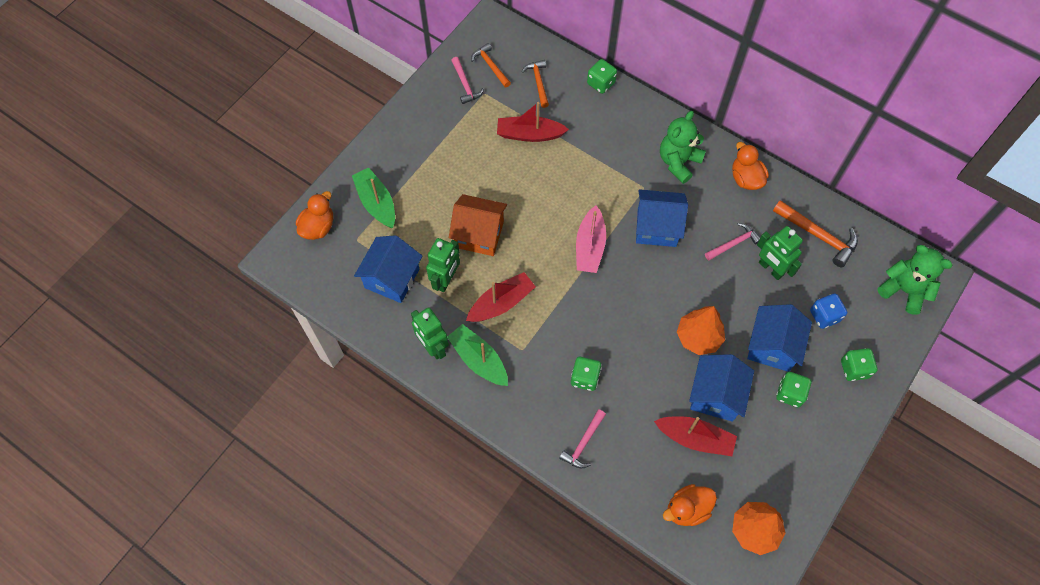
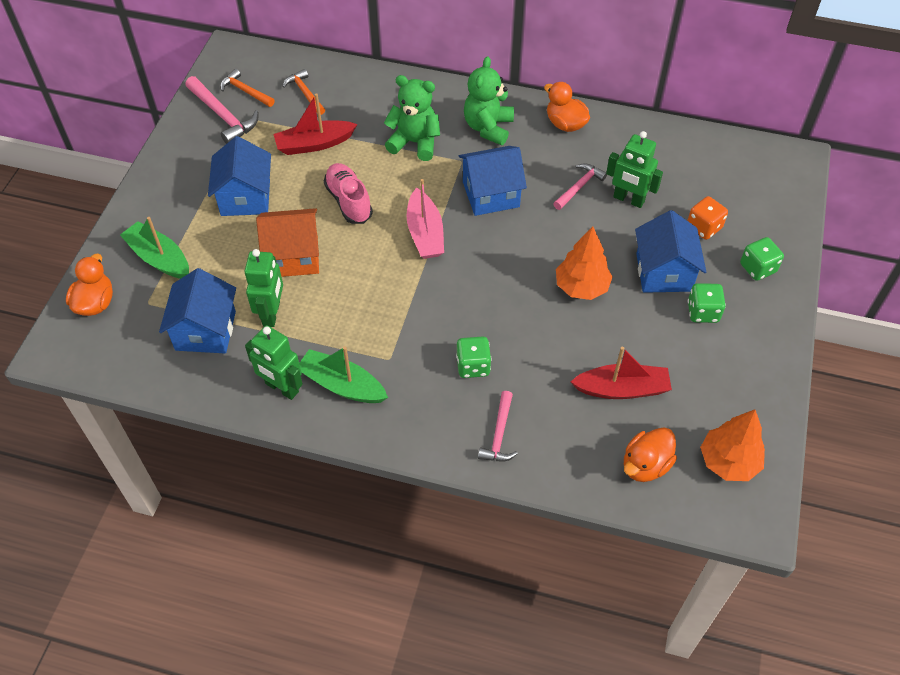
camera: 20 degrees left, 10 degrees down
pink hammer [451,57,484,104] -> pink hammer [185,76,258,144], size x1.53
red boat [466,272,536,322] -> none
green dice [587,59,617,94] -> none
blue house [689,354,754,422] -> blue house moved to [208,136,271,216]
orange hammer [773,200,858,267] -> none
blue dice [810,293,847,329] -> orange dice [687,196,728,240]
green teddy bear [877,245,953,315] -> green teddy bear moved to [384,75,440,161]
none -> pink shoe [324,163,373,224]

